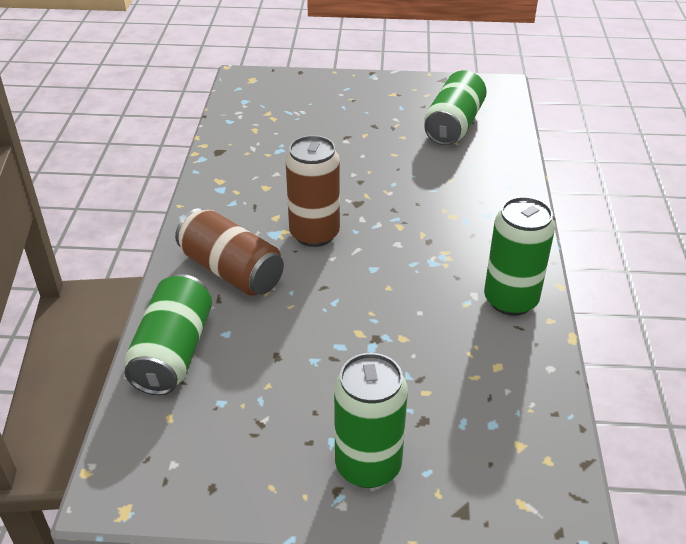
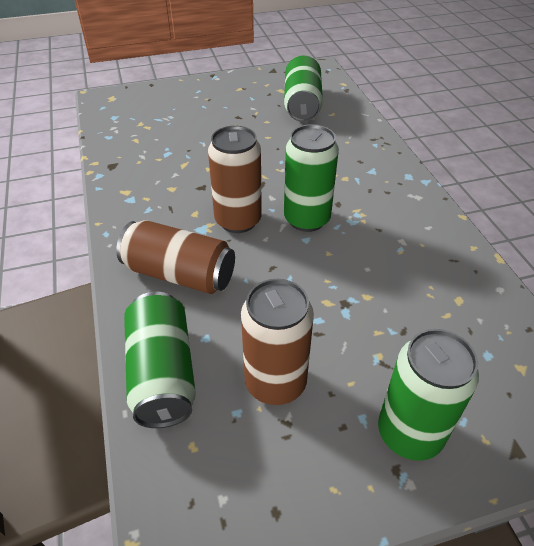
camera: 20 degrees left, 5 degrees up
green can [484,197,555,316] -> green can moved to [284,124,339,232]
none -> brown can [241,279,314,405]

